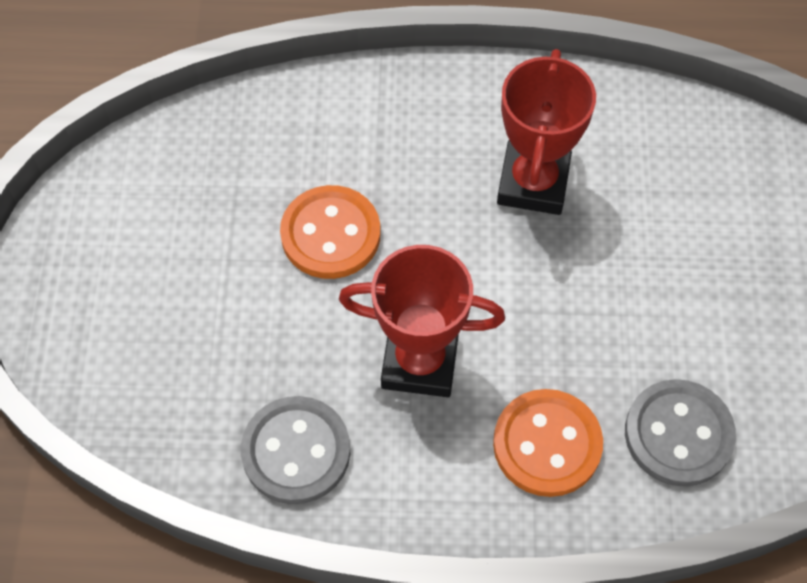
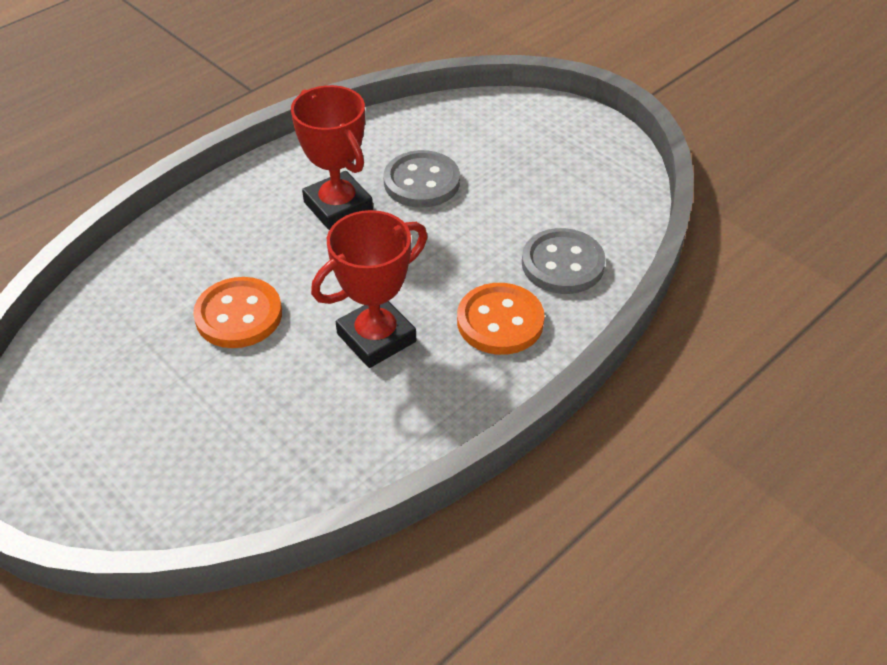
camera: 45 degrees left, 15 degrees down
grey button [241,396,350,504] -> grey button moved to [383,150,460,208]

